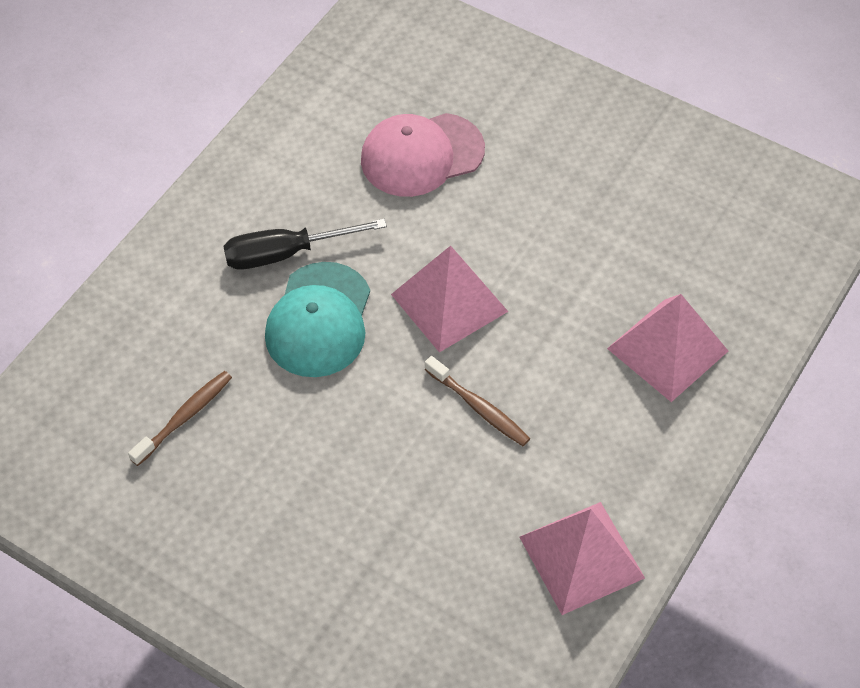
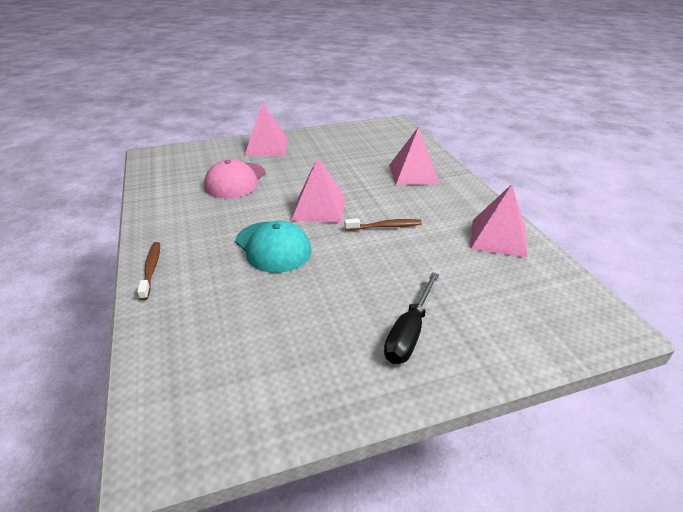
camera: 50 degrees left, 20 degrees down
brown toothbrush [128,371,232,466] -> brown toothbrush moved to [137,242,160,300]
black screwdriver [223,219,387,270] -> black screwdriver moved to [384,272,439,364]
none -> pink pyramid [245,103,288,156]

